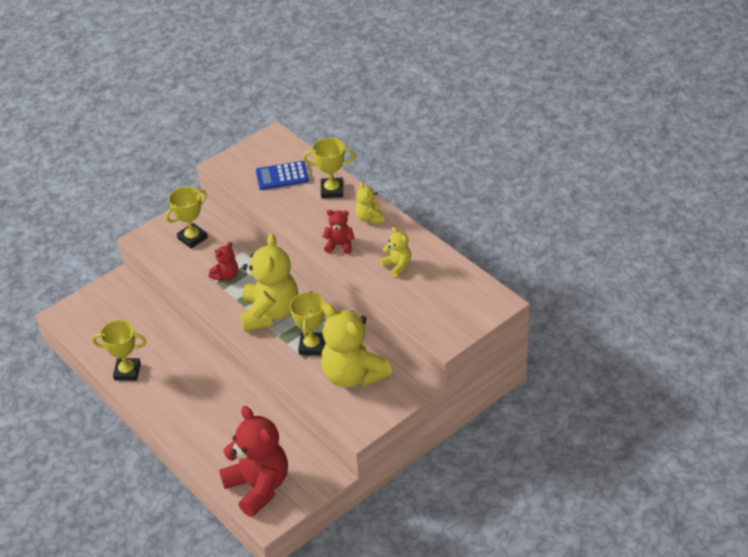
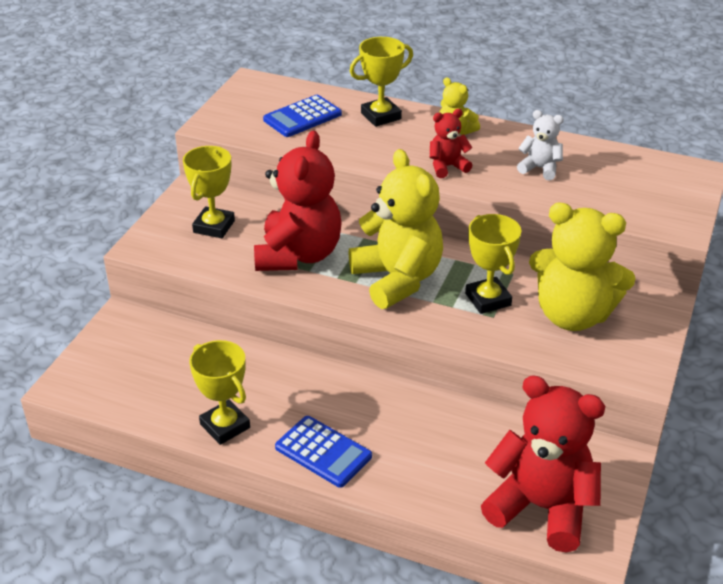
camera: 30 degrees left, 5 degrees down
yellow trophy [92,320,147,381] -> yellow trophy turned 75 degrees clockwise [189,340,250,445]
red teddy bear [208,242,238,281] -> red teddy bear [254,130,342,271], size x2.09
yellow teddy bear [380,227,411,277] -> white teddy bear [517,110,564,180]
none -> blue calculator [275,416,372,488]

